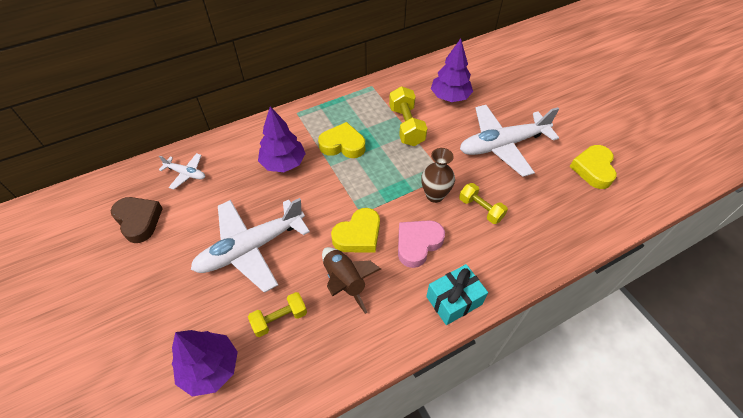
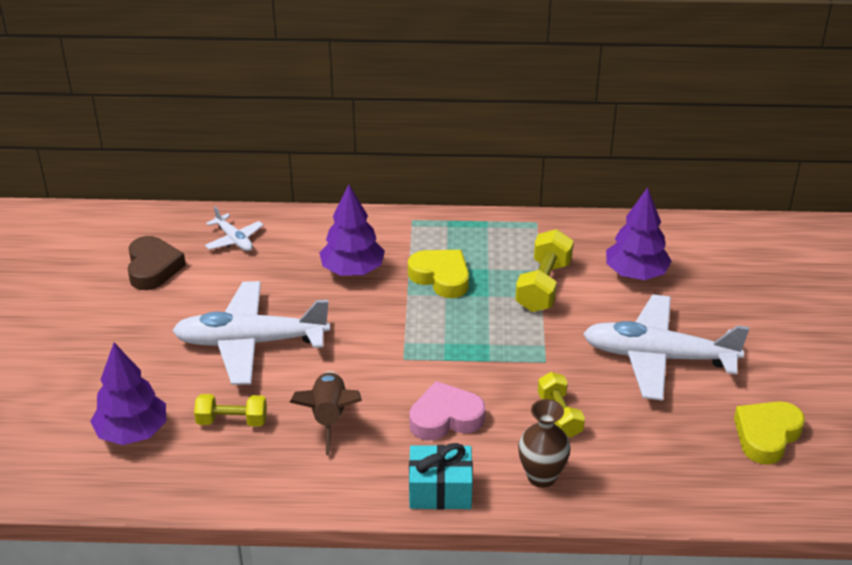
camera: 30 degrees right, 15 degrees down
yellow heart [331,208,380,252] -> none
brown vase [421,148,455,203] -> brown vase moved to [518,399,571,488]

